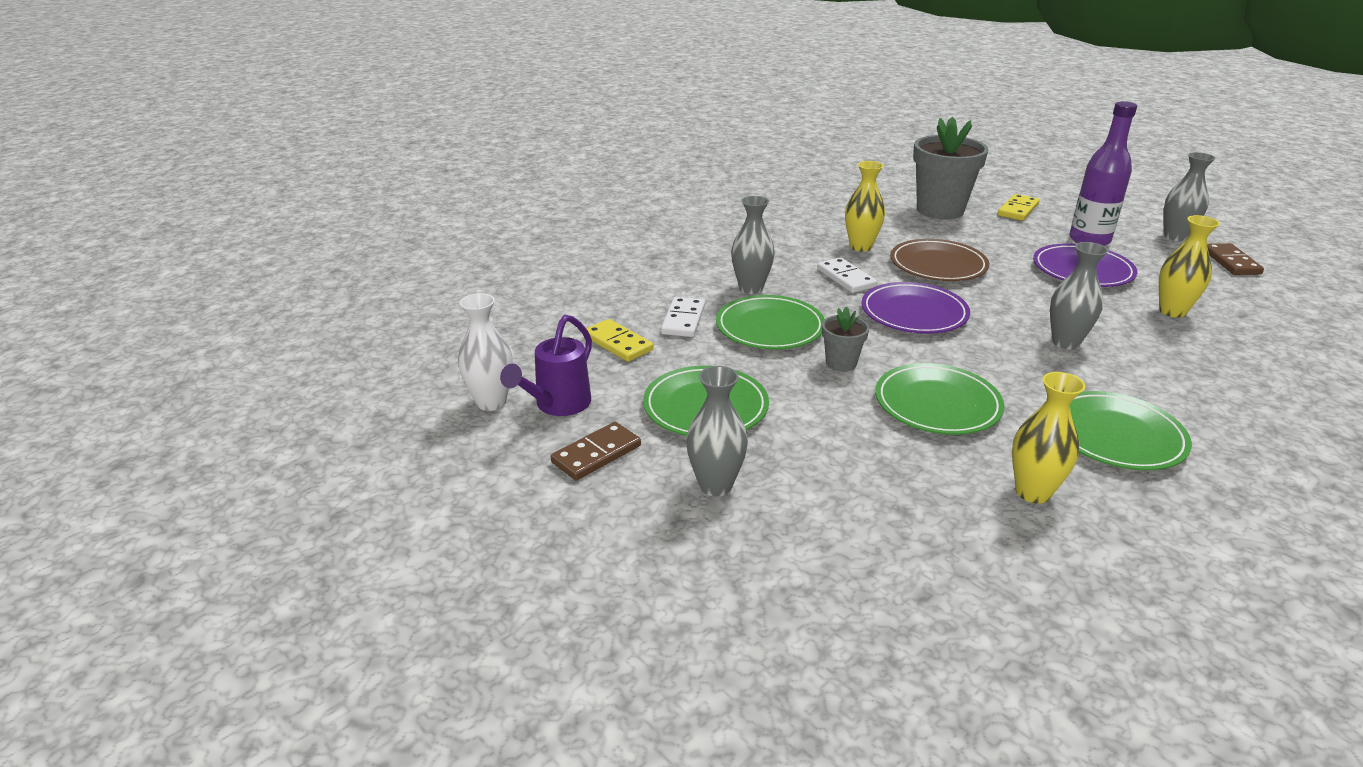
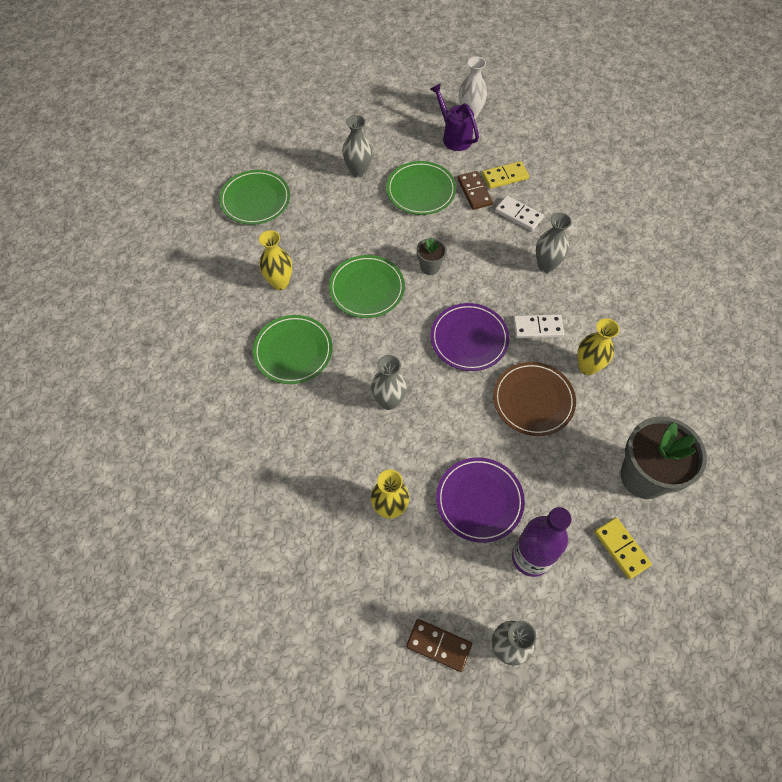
camera: 115 degrees right, 30 degrees up
brown domino [551,422,641,480] -> brown domino moved to [457,171,493,210]
green plate [716,295,824,350] -> green plate moved to [219,170,290,225]

